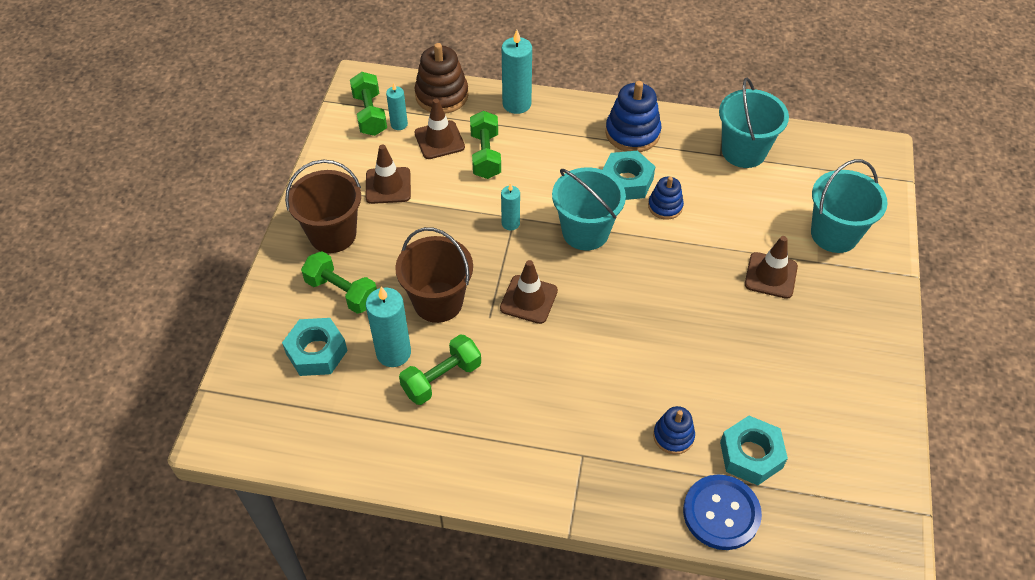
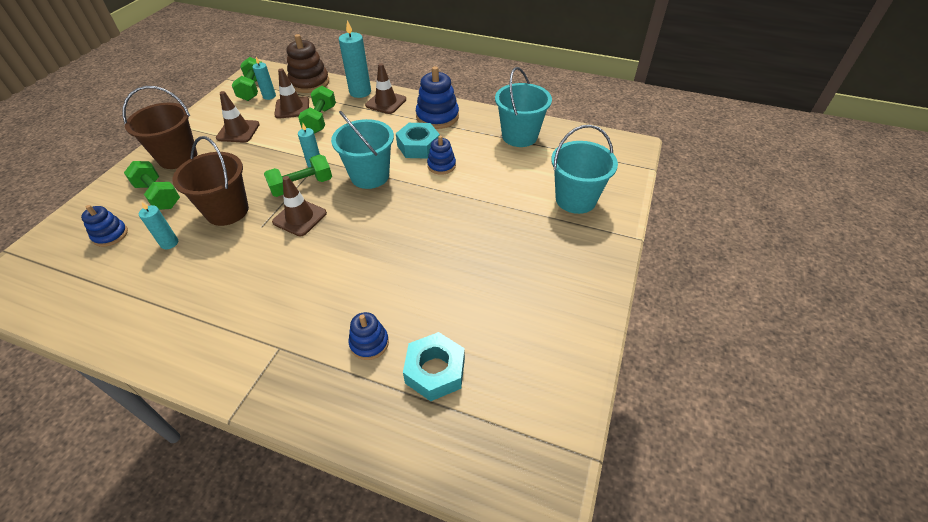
camera: 10 degrees right, 5 degrees down
turquoise nut [282,318,348,376] -> blue stacking toy [81,205,128,247]
turquoise candle [366,286,411,367] -> turquoise candle [139,202,178,249], size x0.58
green dumbbell [399,334,481,405] -> green dumbbell moved to [264,154,332,197]
blue button [683,474,762,550] -> none
brown traffic cone [745,236,798,299] -> brown traffic cone moved to [365,63,406,114]

